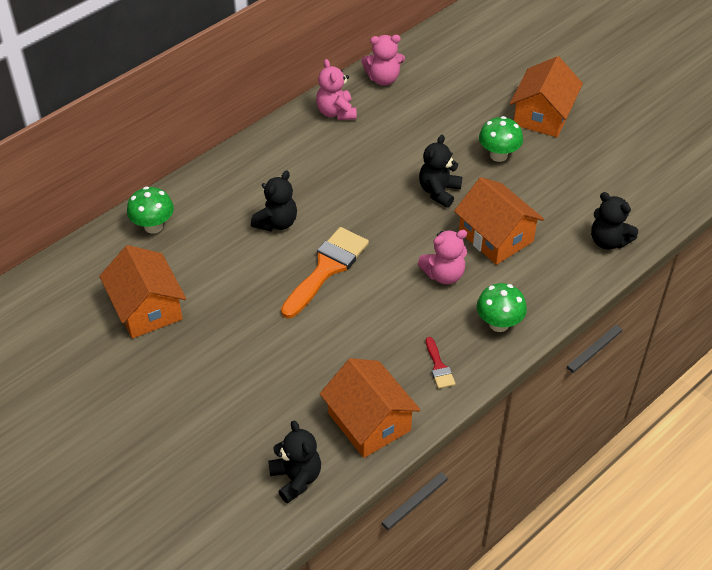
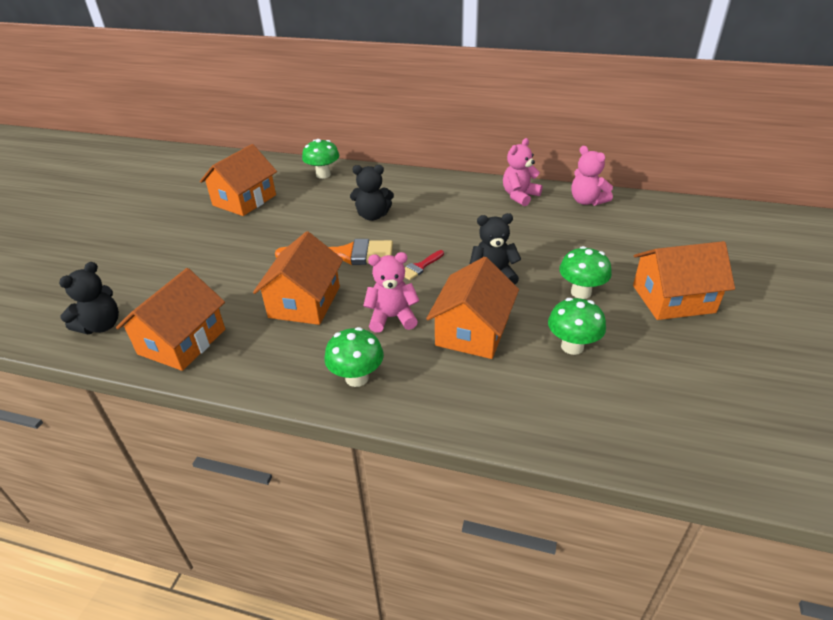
camera: 60 degrees right, 10 degrees down
pink teddy bear [418,230,467,284] -> pink teddy bear turned 135 degrees clockwise [363,252,419,333]
red brush [426,337,455,389] -> red brush moved to [405,250,444,280]
black teddy bear [591,192,638,250] -> none
none -> orange house [253,231,343,325]
none -> green mushroom [548,298,606,355]

